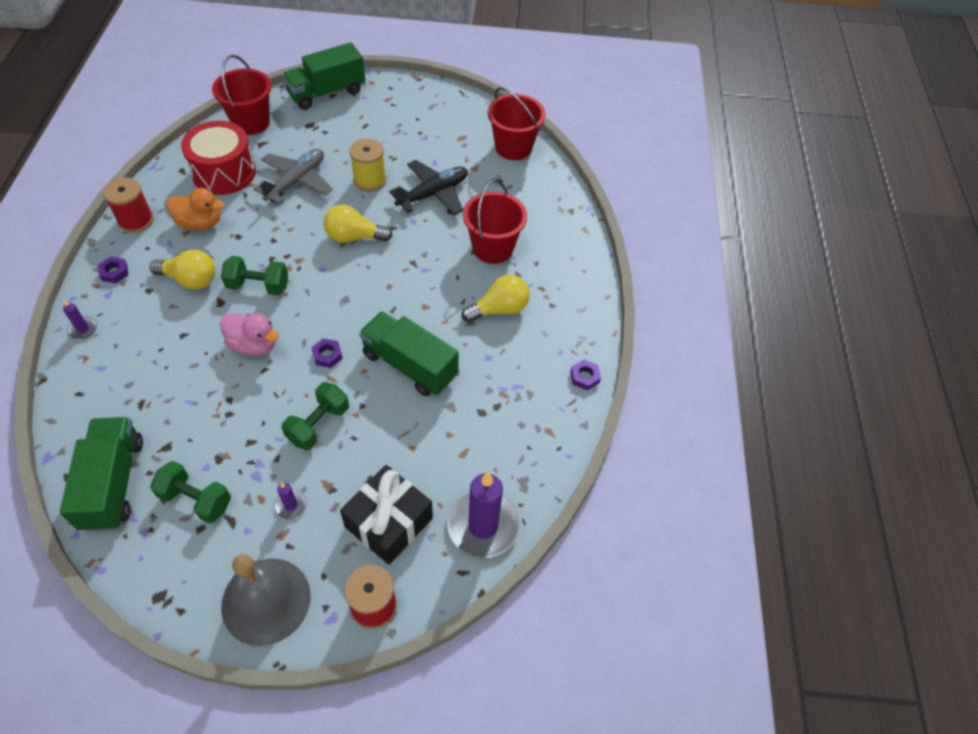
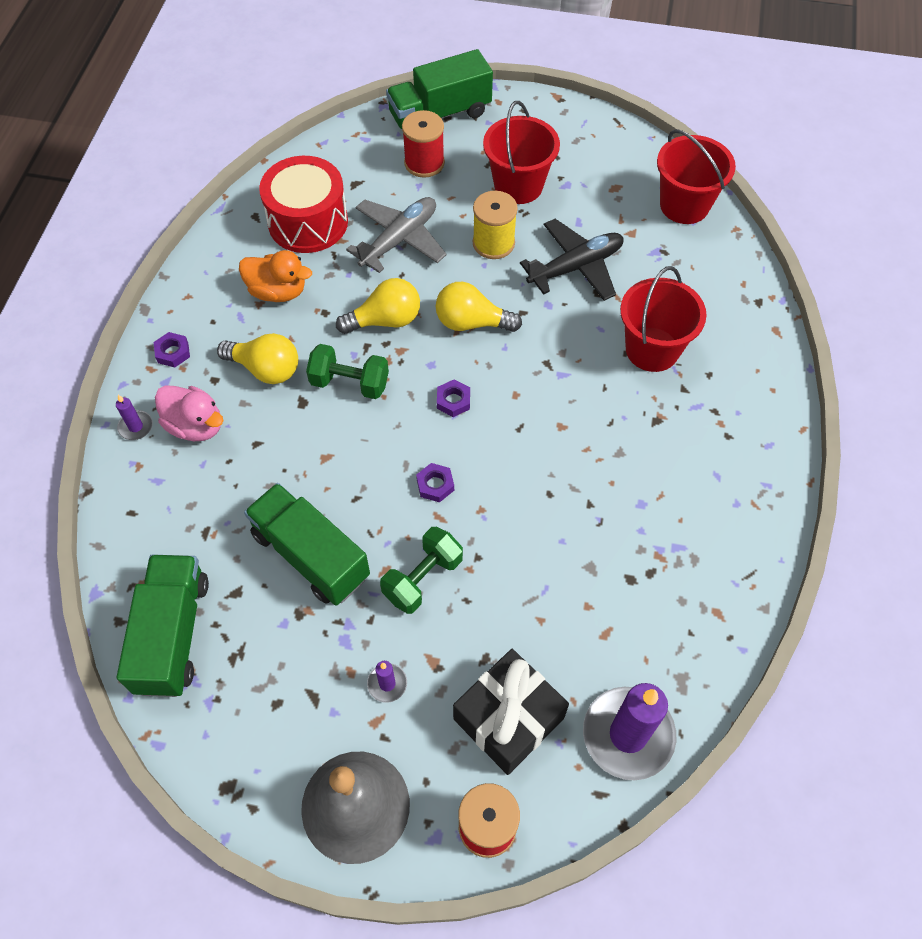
camera: 10 degrees right, 5 degrees up
red spool [103,177,154,233] -> red spool moved to [402,110,445,178]
green dumbbell [150,461,231,524] -> none
red bucket [212,55,271,135] -> red bucket moved to [483,101,560,204]
pink duck [220,313,279,356] -> pink duck moved to [155,385,224,441]
green truck [359,311,459,396] -> green truck moved to [244,483,370,606]
yellow light bulb [461,275,530,323] -> yellow light bulb moved to [336,278,420,334]
purple nut [570,360,601,390] -> purple nut moved to [437,380,470,417]

